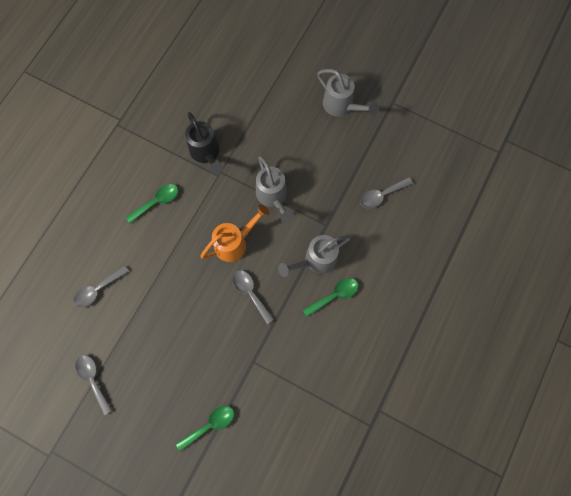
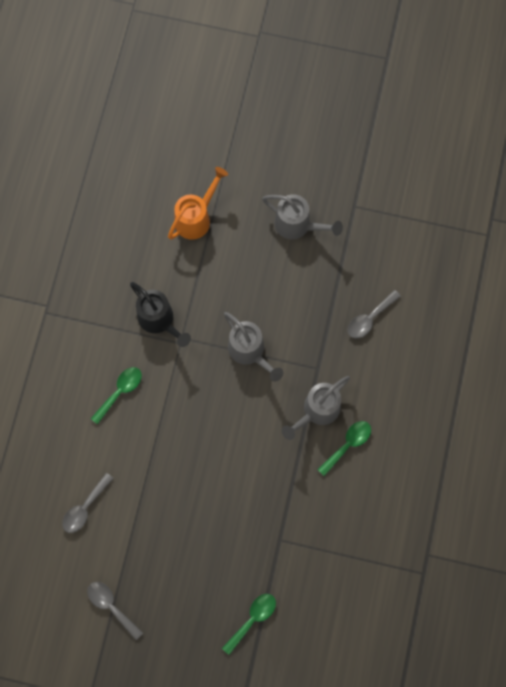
camera: 15 degrees left, 0 degrees up
orange watering can [200,204,270,262] -> orange watering can moved to [168,167,228,240]
grey spoon [233,270,274,324] -> none

